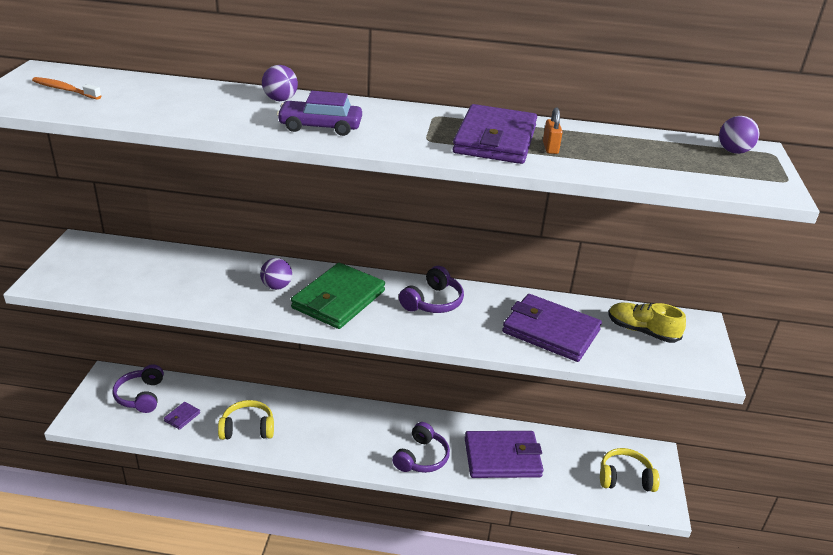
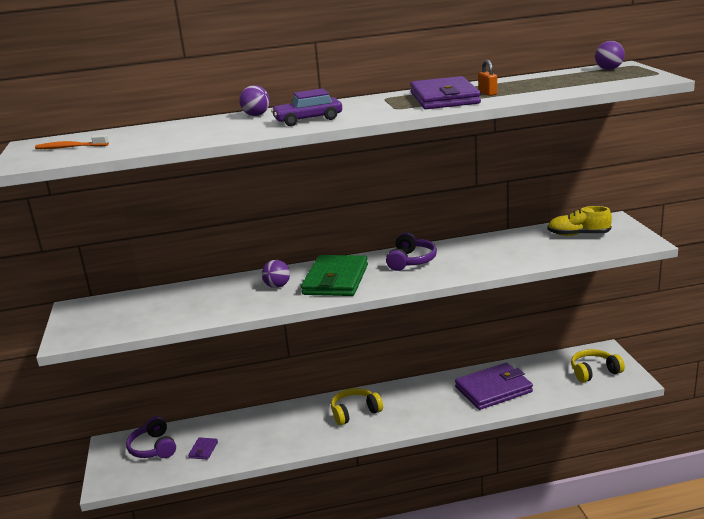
camera: 15 degrees left, 10 degrees down
yellow headphones [218,400,274,440] -> yellow headphones moved to [331,388,383,425]
purple headphones [392,422,450,473] -> none
purple wallet [502,294,602,362] -> none

